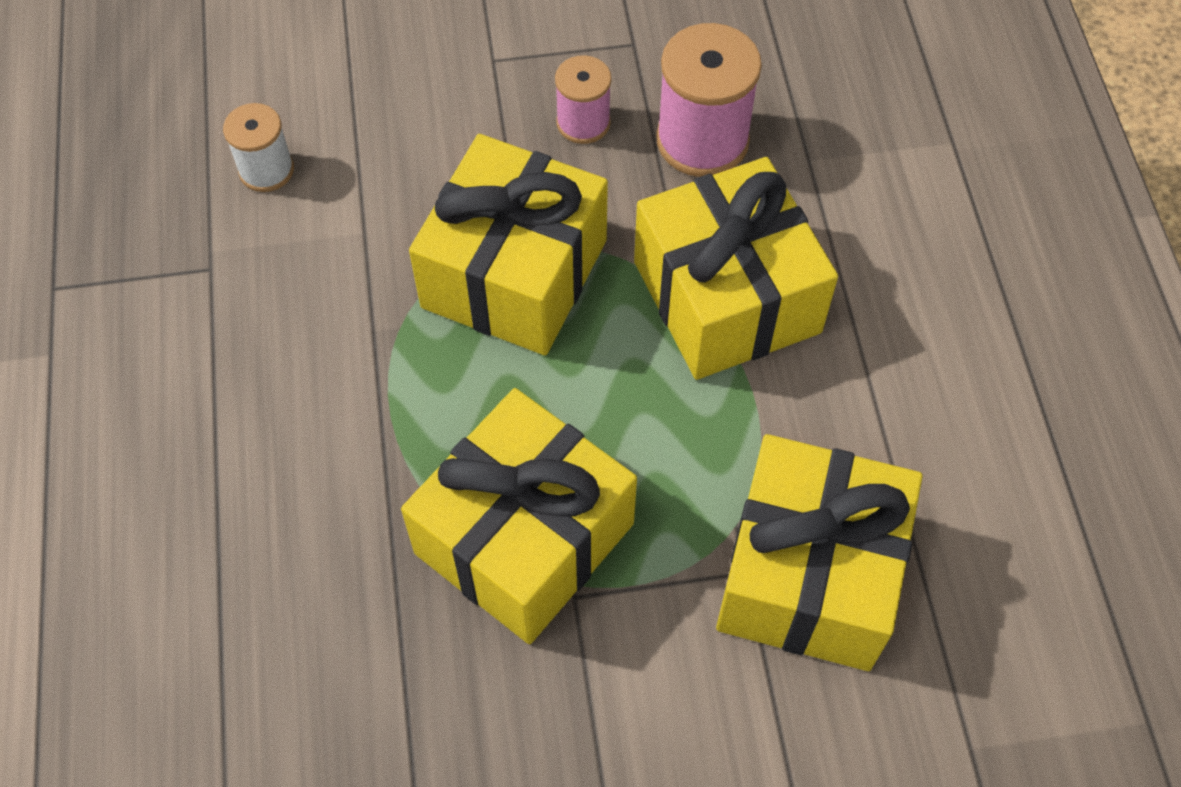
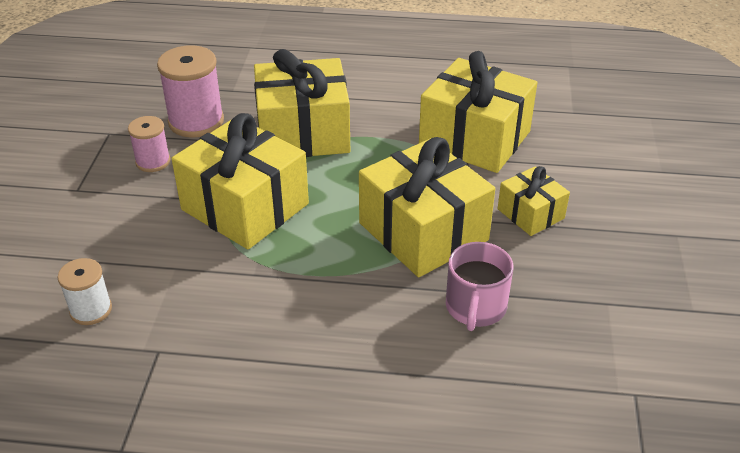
camera: 75 degrees left, 20 degrees down
none -> pink mug [446,242,513,331]
none -> yellow gift [498,166,570,236]

